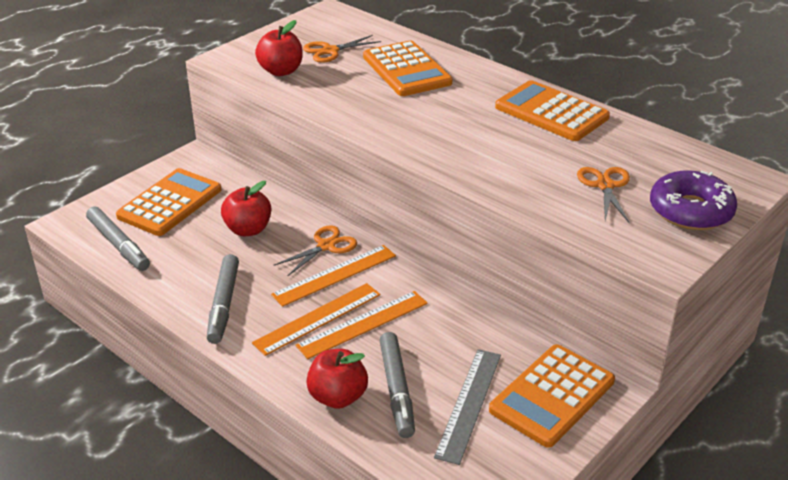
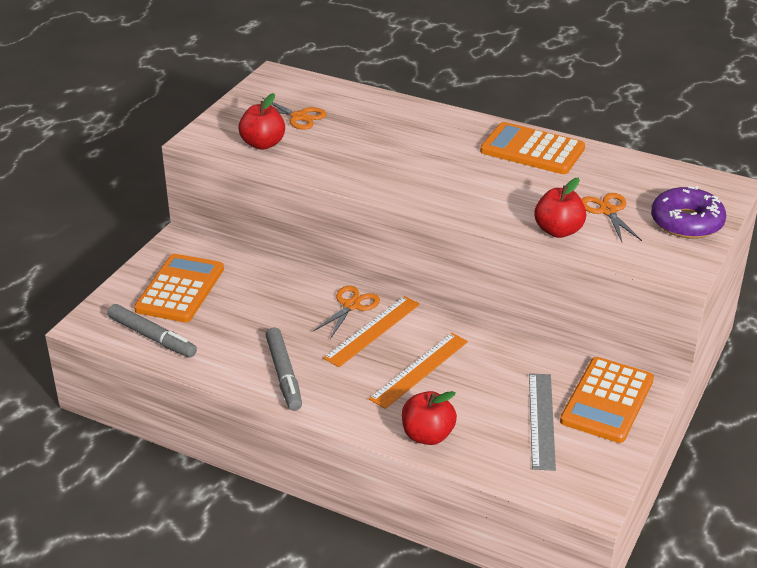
camera: 15 degrees left, 0 degrees up
red apple [221,181,271,236] -> red apple moved to [534,178,586,238]
orange ruler [252,283,381,356] -> none
orange scissors [303,35,381,63] -> orange scissors turned 105 degrees counterclockwise [263,98,326,130]
orange calculator [363,41,453,96] -> none
grey marker [379,332,415,438] -> none

